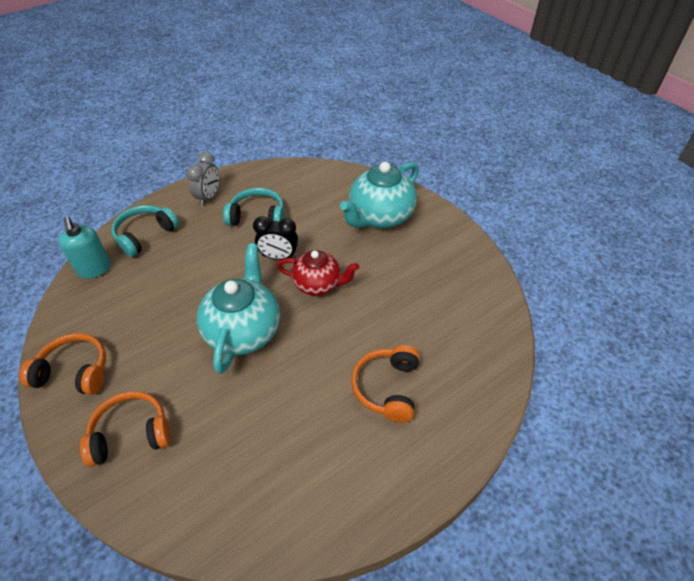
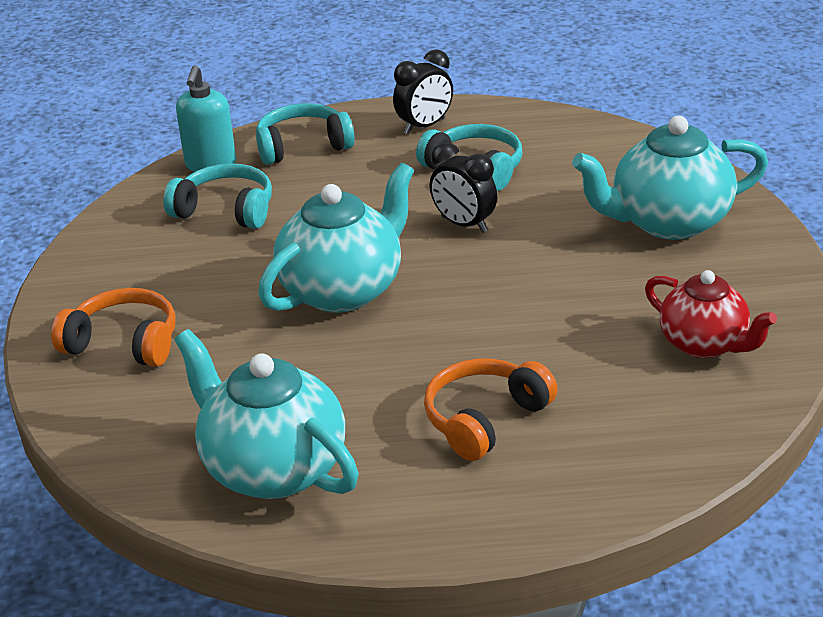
camera: 35 degrees right, 15 degrees down
orange headphones [19,333,106,395] -> none
grey clock [186,152,219,206] -> black clock [393,49,453,134]
red teapot [277,250,359,296] -> red teapot moved to [645,270,777,358]
none -> turquoise headphones [163,163,272,229]
none -> turquoise teapot [175,329,359,499]

